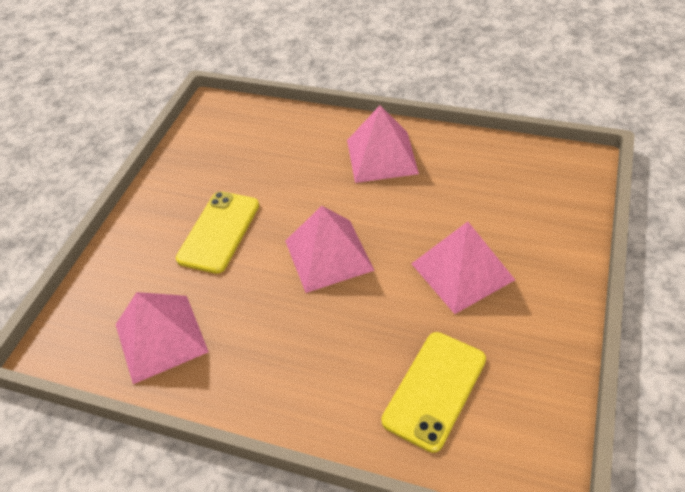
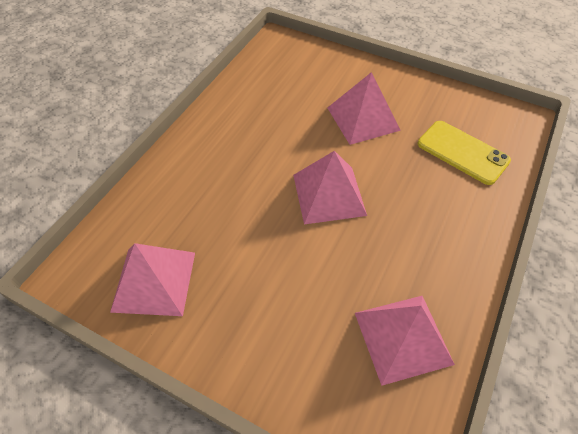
camera: 85 degrees left, 5 degrees up
yellow phone [176,191,259,274] -> none
pink pyramid [347,105,419,183] -> pink pyramid moved to [110,243,195,316]

